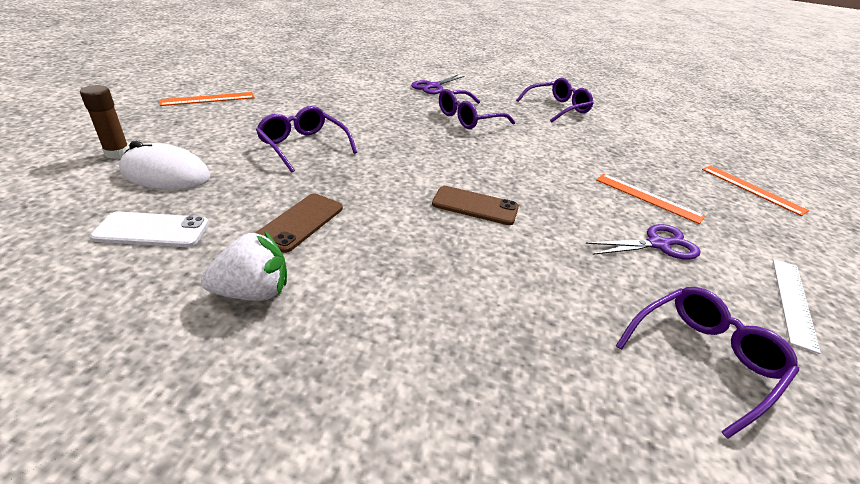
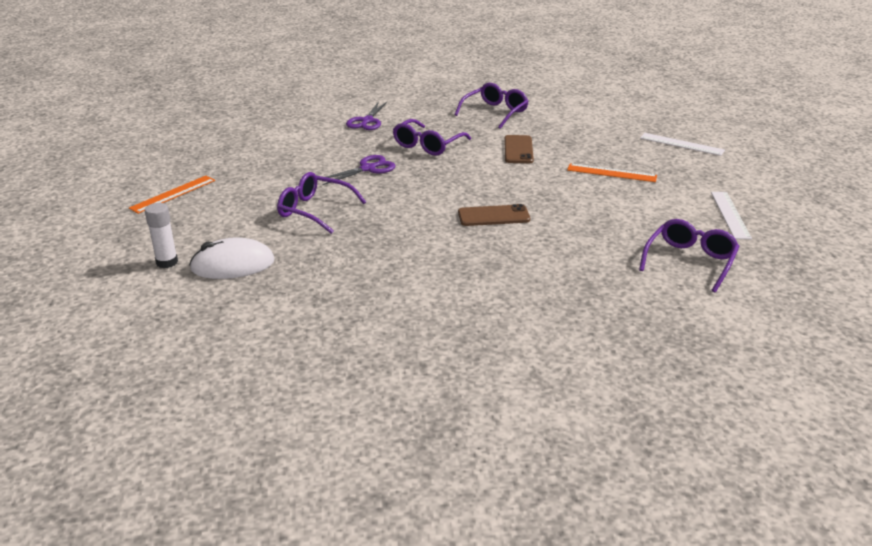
camera: 20 degrees left, 5 degrees down
brown glue stick [80,85,129,159] -> white glue stick [145,203,178,268]
white phone [90,211,209,247] -> none
white strawberry [201,231,287,301] -> none
brown phone [255,194,343,253] -> brown phone moved to [504,135,534,163]
purple scissors [586,224,700,260] -> purple scissors moved to [322,155,396,185]
orange ruler [702,165,809,216] -> white ruler [640,133,725,156]

